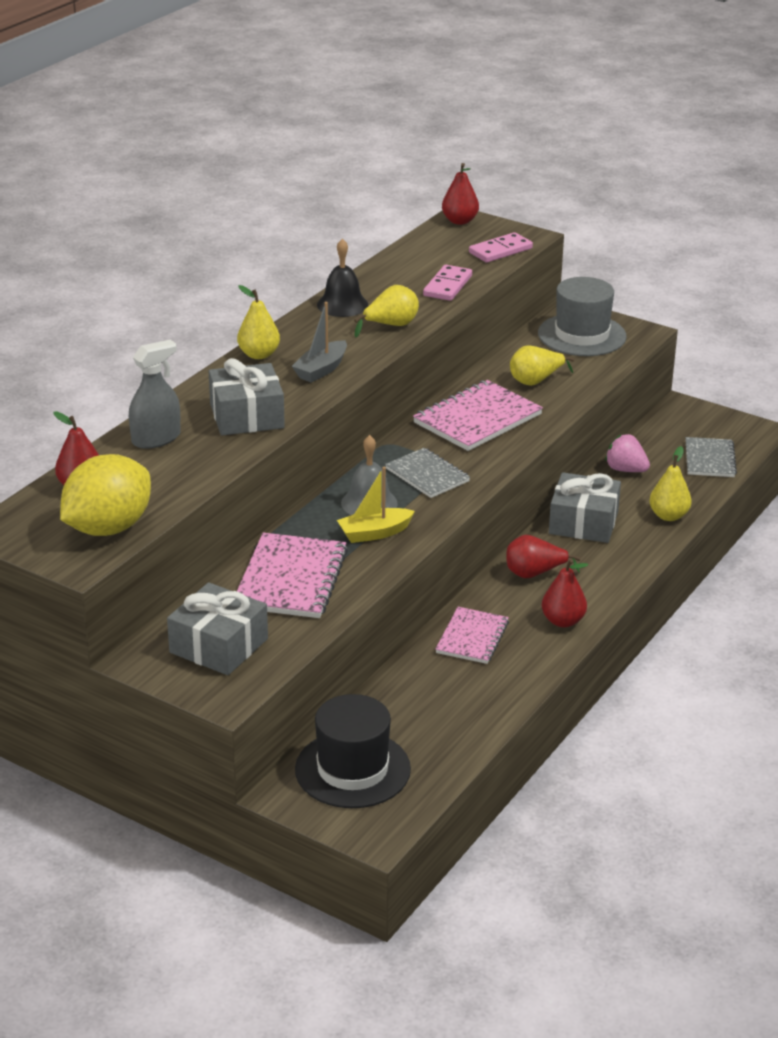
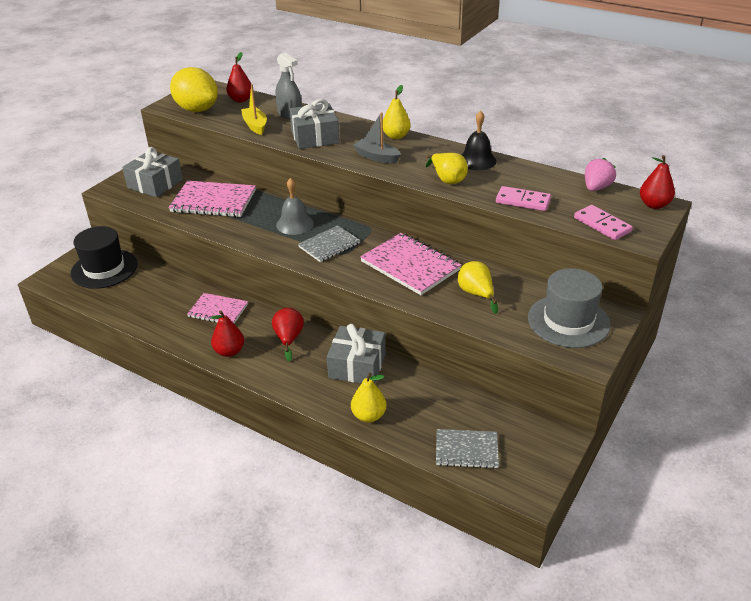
camera: 90 degrees right, 5 degrees up
yellow boat [337,467,415,543] -> yellow boat moved to [241,84,267,135]
pink strawberry [605,434,650,472] -> pink strawberry moved to [585,158,616,191]

